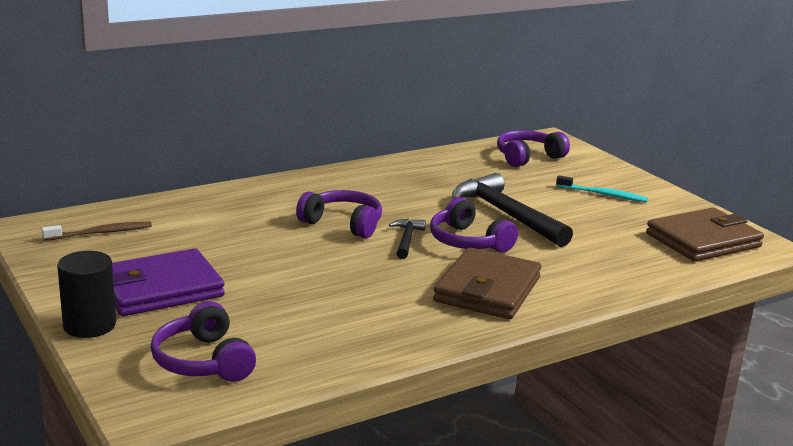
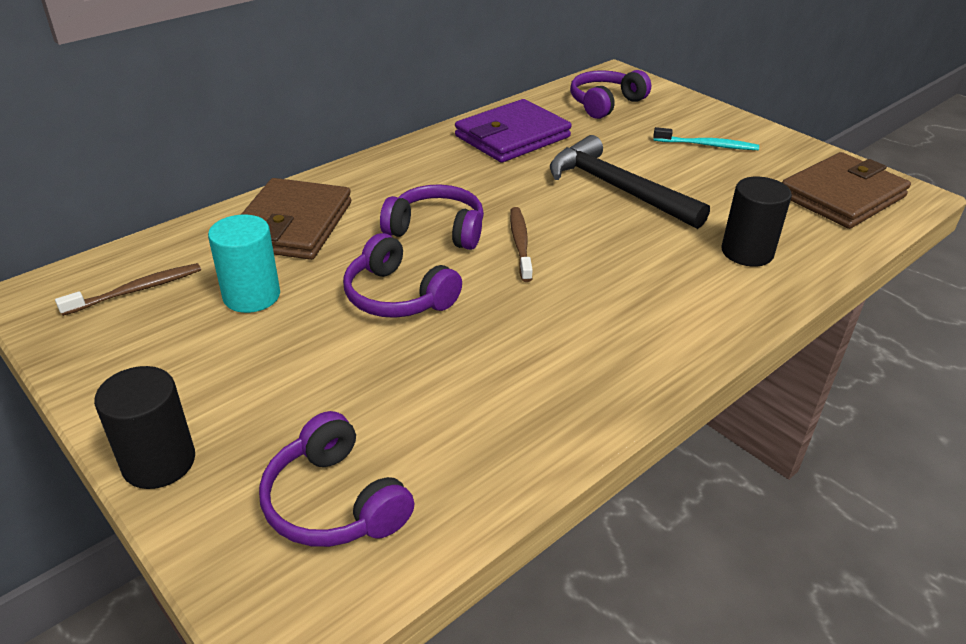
camera: 10 degrees left, 15 degrees up
purple wallet [112,248,225,316] -> purple wallet moved to [455,99,572,163]
black hammer [389,219,426,259] -> brown toothbrush [510,207,533,282]
purple headphones [430,197,518,252] -> purple headphones moved to [343,233,462,318]
brown wallet [433,247,541,319] -> brown wallet moved to [241,178,351,260]
none -> turquoise cylinder [208,215,280,313]
none -> black cylinder [722,177,792,267]

